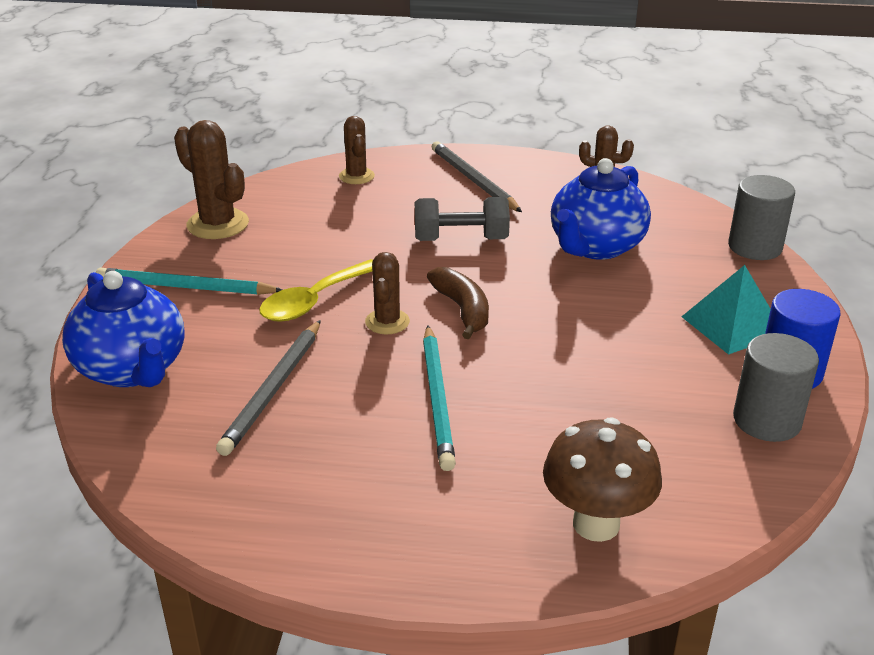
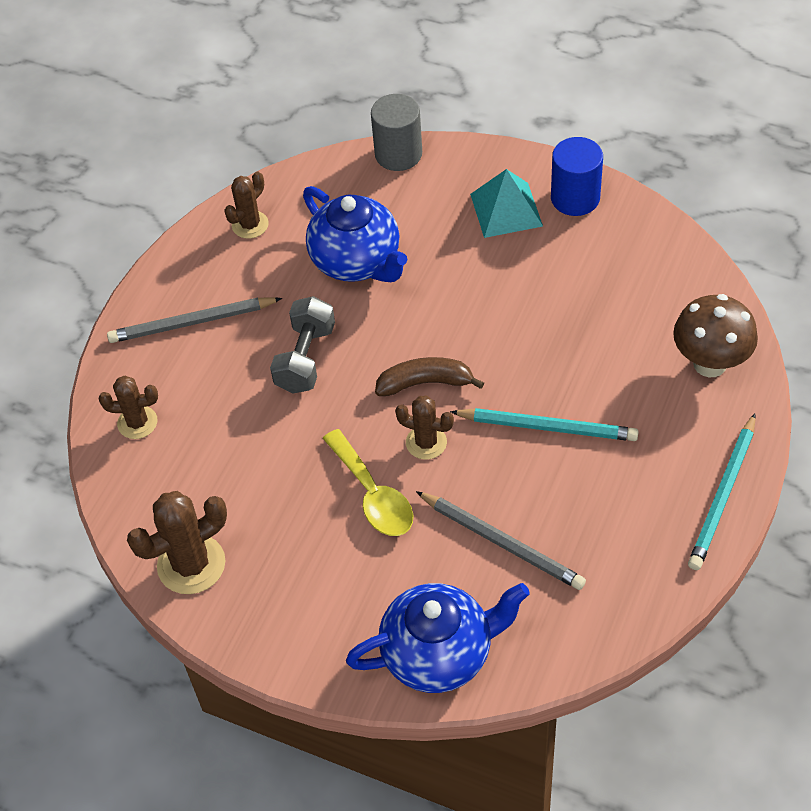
camera: 70 degrees left, 20 degrees up
turquoise pencil [96,268,283,295] -> turquoise pencil moved to [688,413,756,570]
grey cylinder [733,333,819,442] -> none

